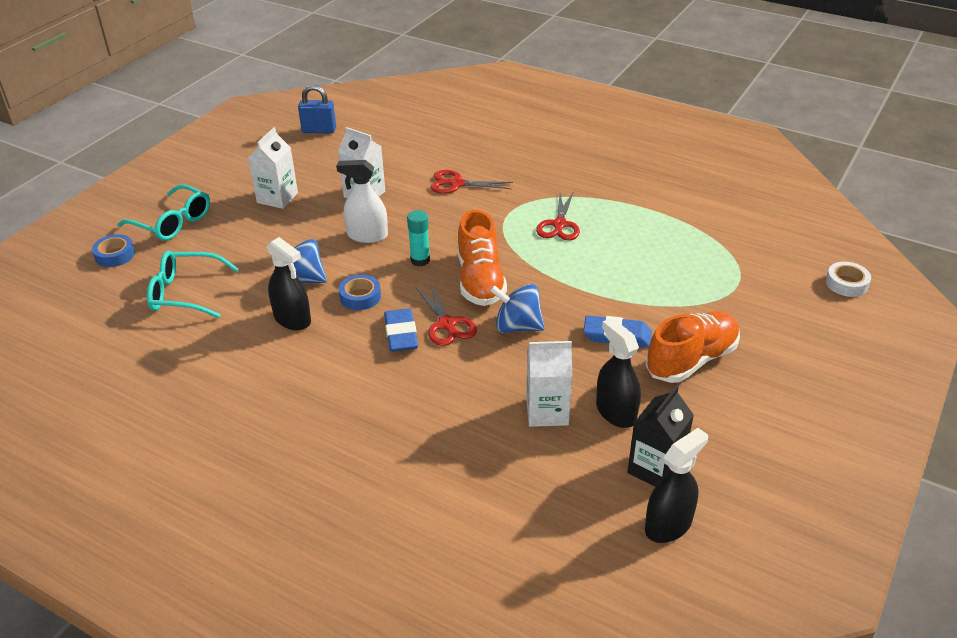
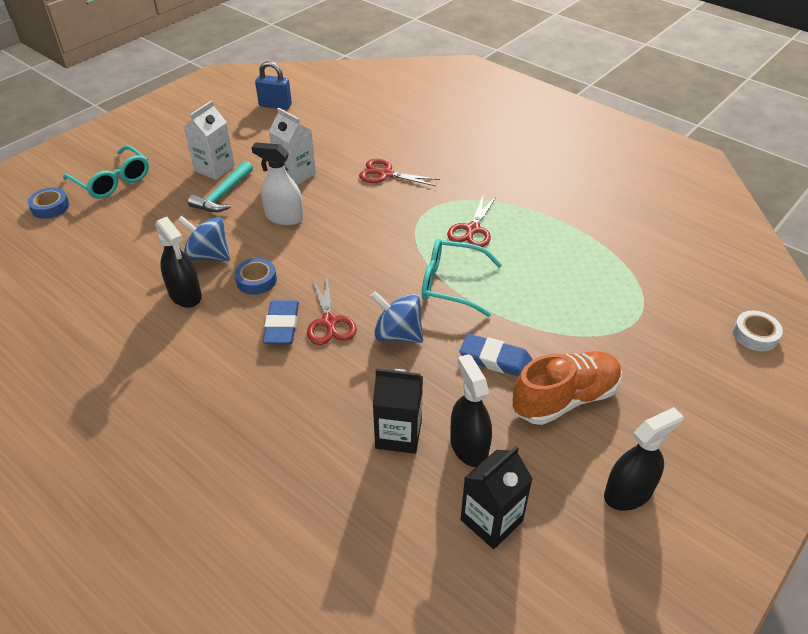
camera: 10 degrees right, 5 degrees up
turquoise glasses [147,250,238,318] -> turquoise glasses moved to [422,239,502,317]
turquoise glue stick [407,210,430,266] -> none
orange shoe [457,210,507,306] -> none
white carton [526,341,573,427] -> black carton [373,368,423,454]
black spray bottle [645,428,708,543] -> black spray bottle moved to [604,407,684,511]
none -> turquoise hammer [188,161,253,212]

